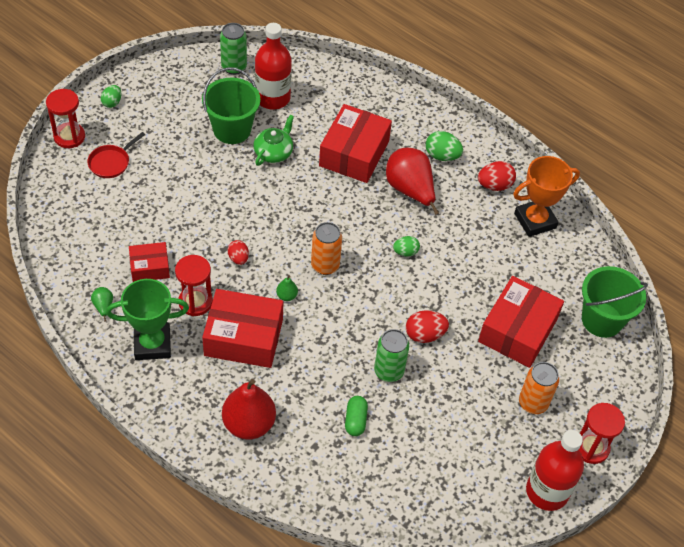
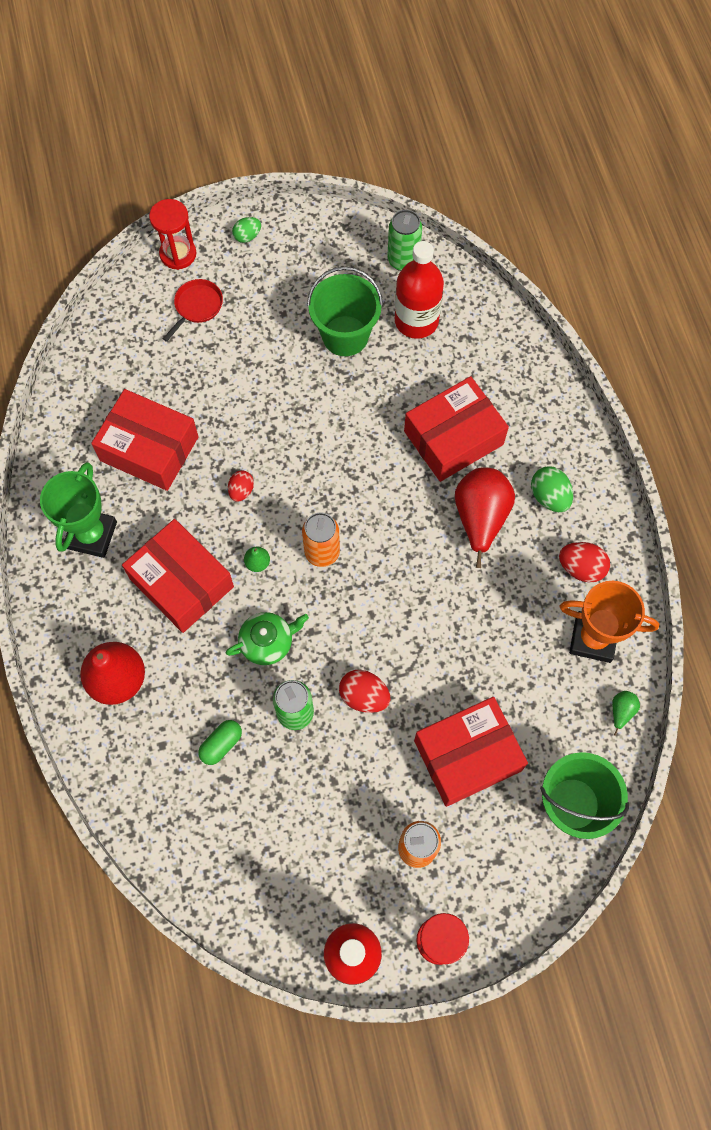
camera: 40 degrees right, 15 degrees up
red pan [87,132,145,178] -> red pan turned 135 degrees clockwise [163,279,223,342]
green pear [91,287,113,322] -> green pear moved to [612,691,640,736]
green trophy [106,279,189,360] -> green trophy turned 75 degrees clockwise [40,462,117,558]
red box [129,242,170,282] -> red box [91,389,199,491], size x1.80
red hourglass [175,255,213,316] -> none
green teapot [253,115,294,166] -> green teapot moved to [226,612,309,665]
green egg [393,236,420,256] -> none

